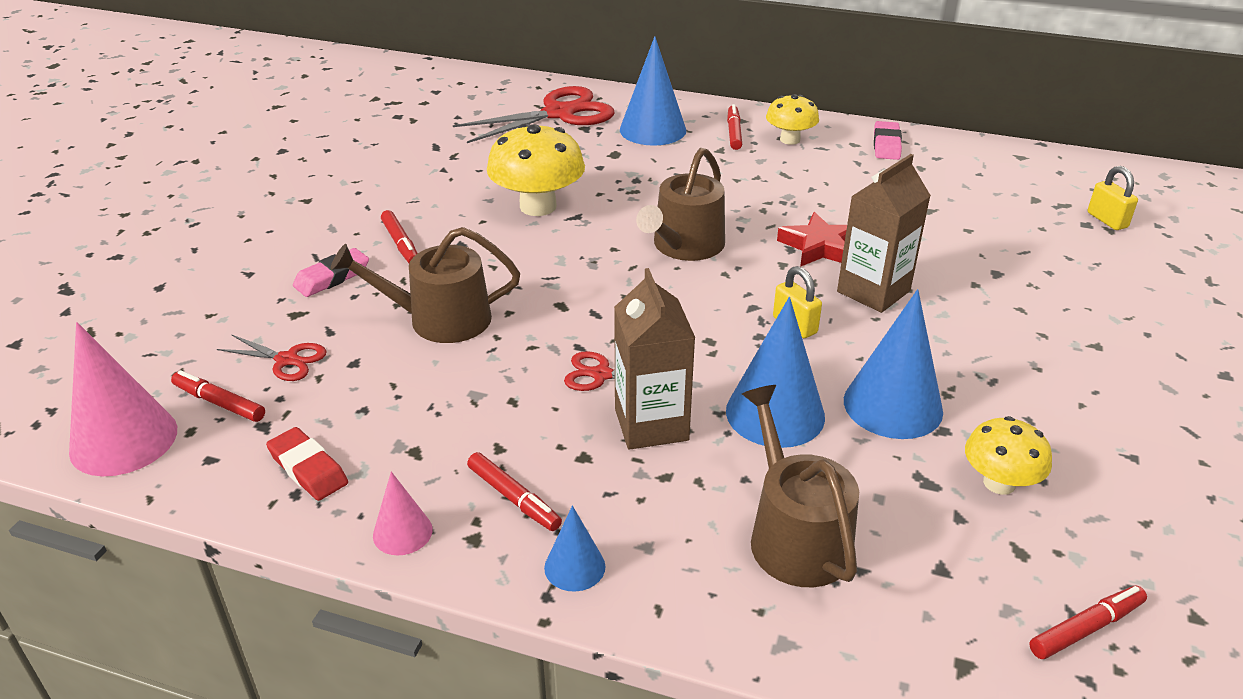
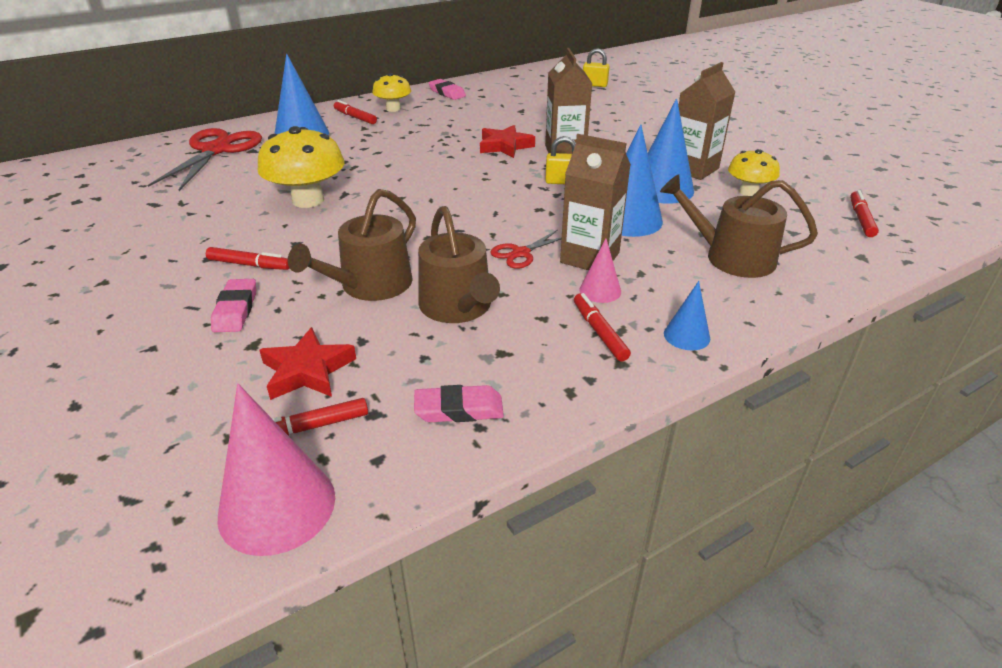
camera: 50 degrees left, 0 degrees up
red scissors [217,334,327,381] -> red star [259,327,356,400]
red eraser [266,427,348,501] -> pink eraser [414,385,504,422]
pink cone [373,471,433,555] -> pink cone moved to [579,239,621,303]
red marker [467,452,562,531] -> red marker turned 105 degrees counterclockwise [574,293,631,362]
brown watering can [636,148,725,261] -> brown watering can moved to [418,206,500,323]
none -> brown carton [679,62,735,180]

